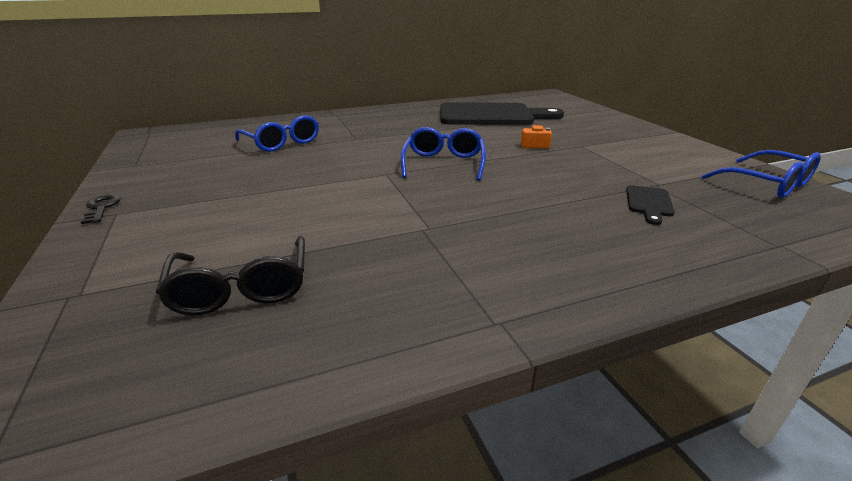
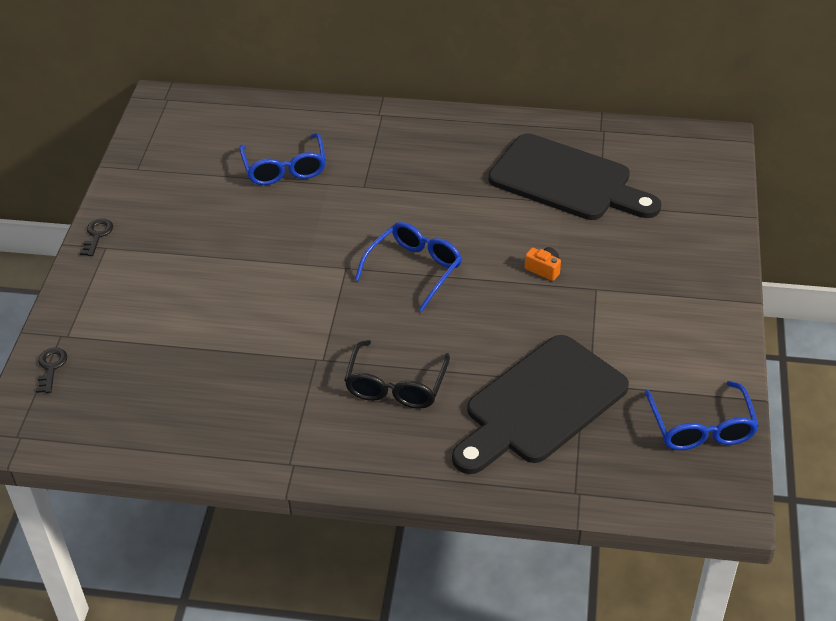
camera: 30 degrees right, 15 degrees up
black glasses [156,236,305,315] -> black glasses moved to [344,340,450,409]
black cutting board [626,185,675,225] -> black cutting board [452,335,629,474], size x2.47
none -> black key [36,348,67,393]

